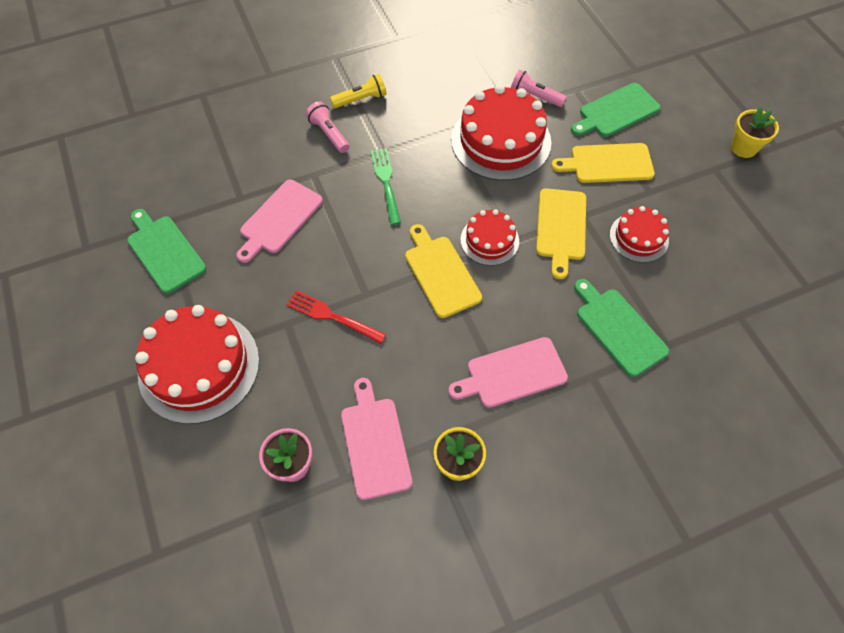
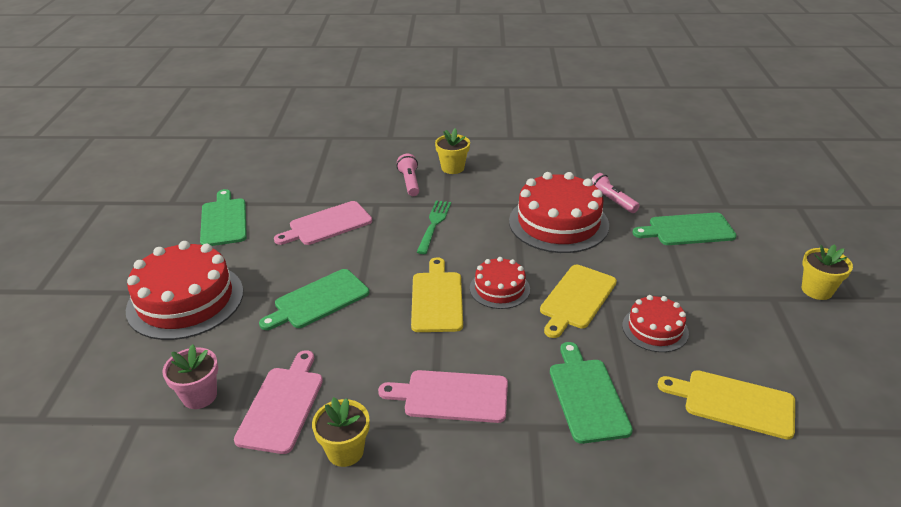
camera: 25 degrees right, 25 degrees down
red fork [286,290,386,344] -> green cutting board [259,269,369,330]
yellow flashlight [330,74,387,108] -> yellow flower pot [435,128,470,174]
yellow cutting board [551,143,655,183] -> yellow cutting board moved to [658,370,795,439]

